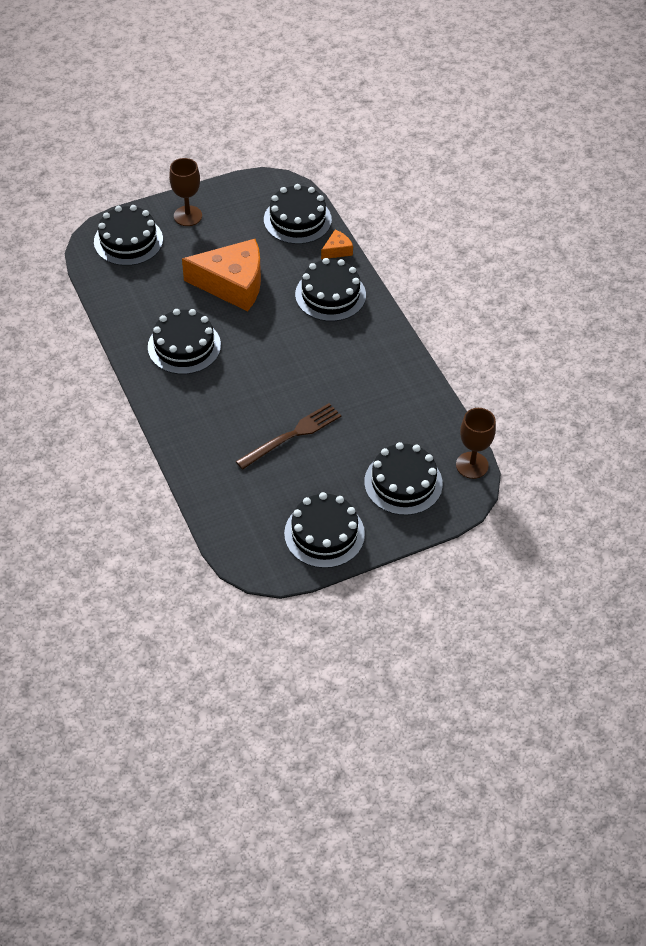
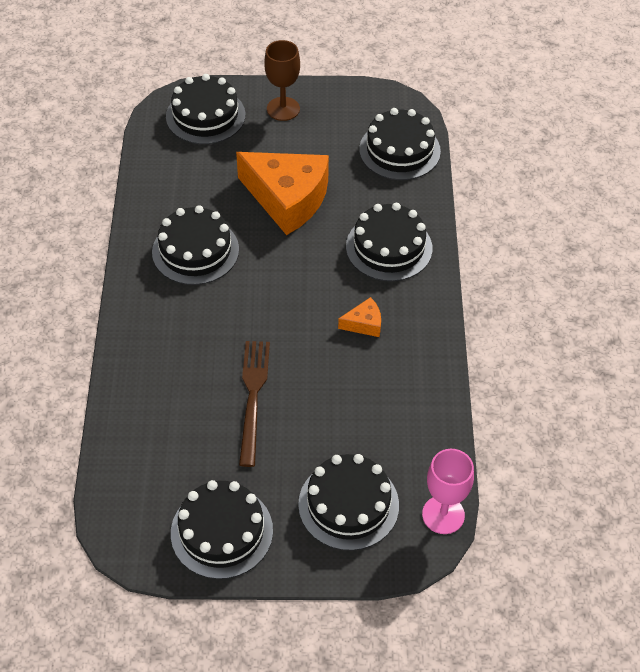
camera: 25 degrees right, 0 degrees up
brown fork [236,403,341,470] -> brown fork turned 75 degrees counterclockwise [239,341,270,467]
orange cheese [321,230,353,259] -> orange cheese moved to [338,297,381,337]
brown goblet [456,408,496,479] -> pink goblet [422,449,474,534]

